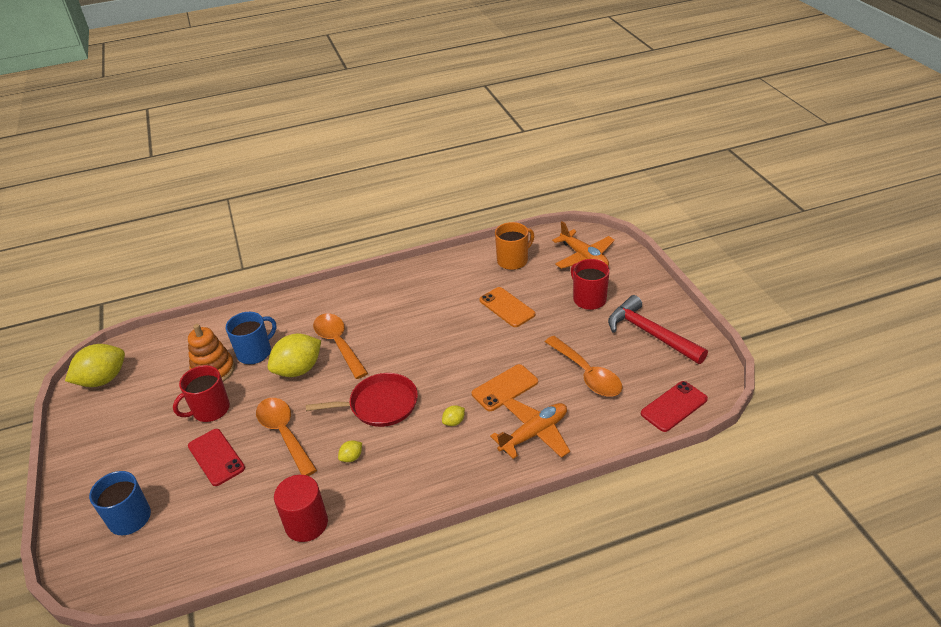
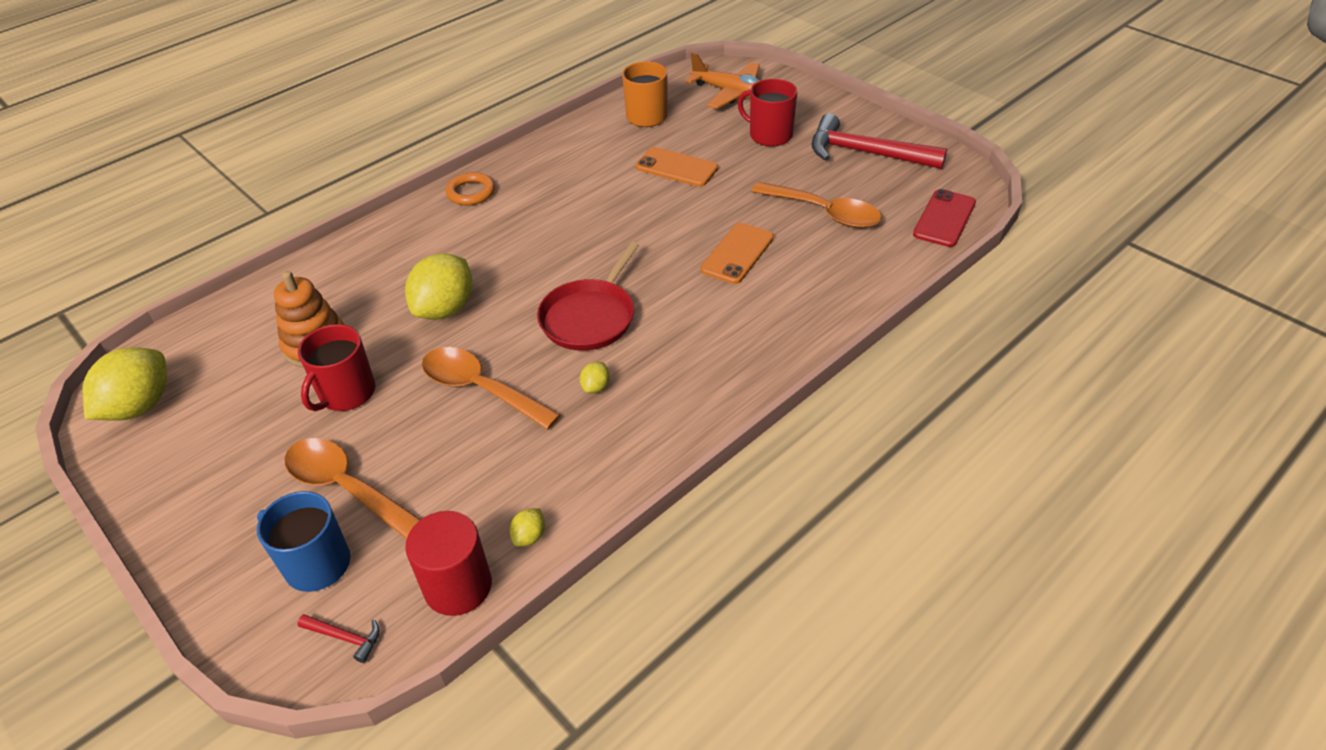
camera: 25 degrees left, 5 degrees up
red phone [188,429,245,486] -> none
blue mug [226,312,276,364] -> none
red cylinder [274,475,328,542] -> red cylinder moved to [405,511,492,616]
red pan [306,373,418,427] -> red pan turned 150 degrees clockwise [537,242,639,351]
orange spoon [313,314,368,379] -> orange spoon moved to [284,438,421,539]
yellow lemon [442,405,465,426] -> yellow lemon moved to [510,508,545,547]
orange plane [490,398,570,459] -> none
none -> red hammer [298,614,380,663]
none -> orange ring [446,172,495,205]

